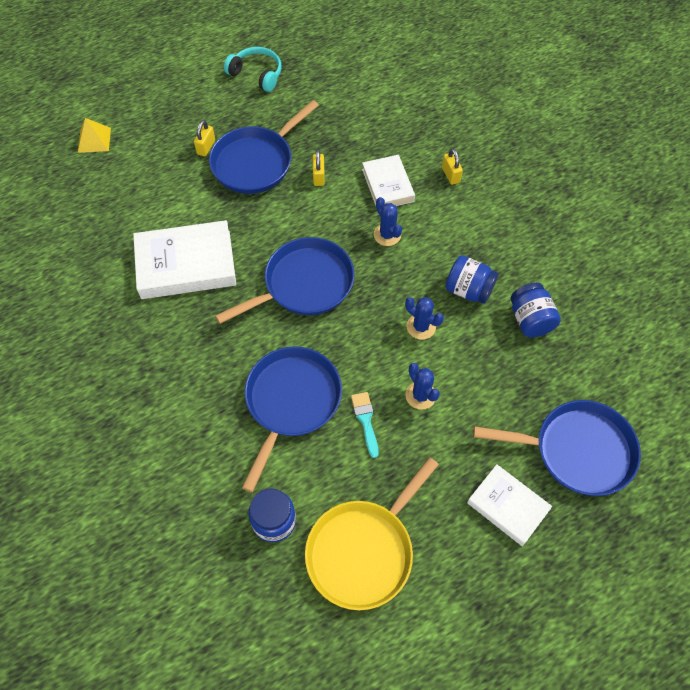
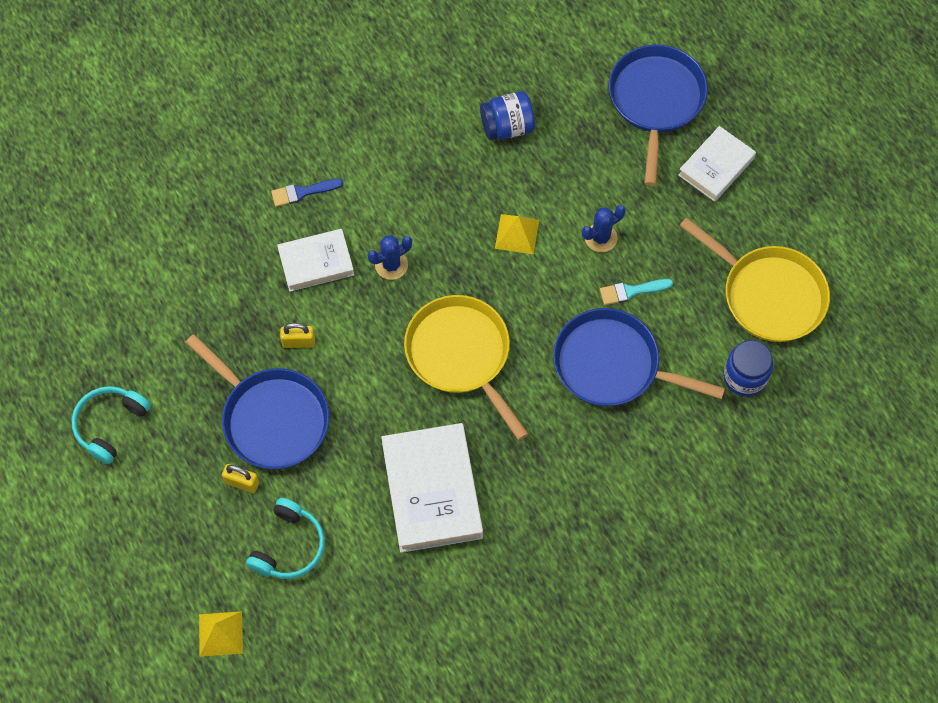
camera: 90 degrees left, 5 degrees up
blue pan [215,237,355,324] -> yellow pan [404,295,529,440]
blue cactus [405,297,444,340] -> yellow pyramid [495,214,539,254]
yellow padlock [442,148,463,185] -> blue brush [271,179,343,207]
blue jar [445,255,498,304] -> none
none -> turquoise headphones [246,498,325,579]

